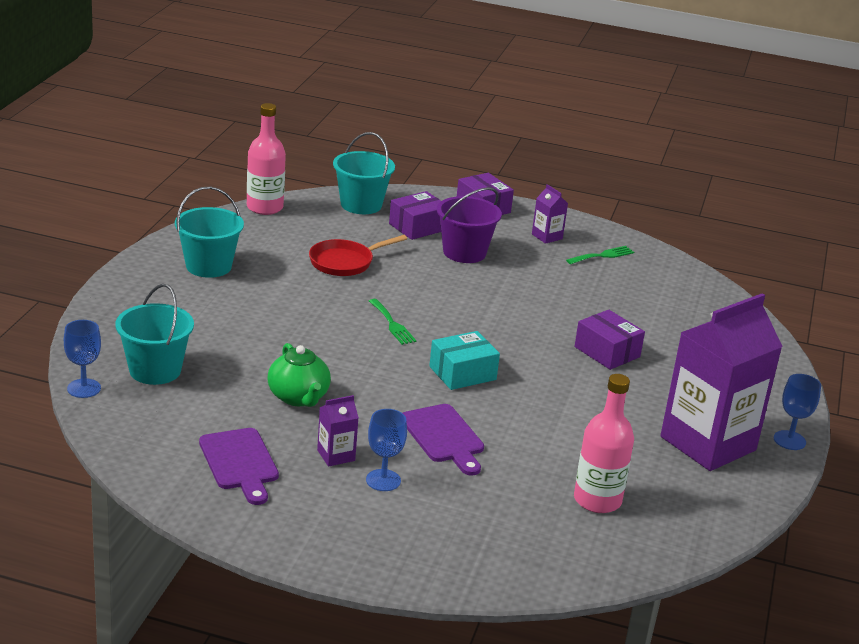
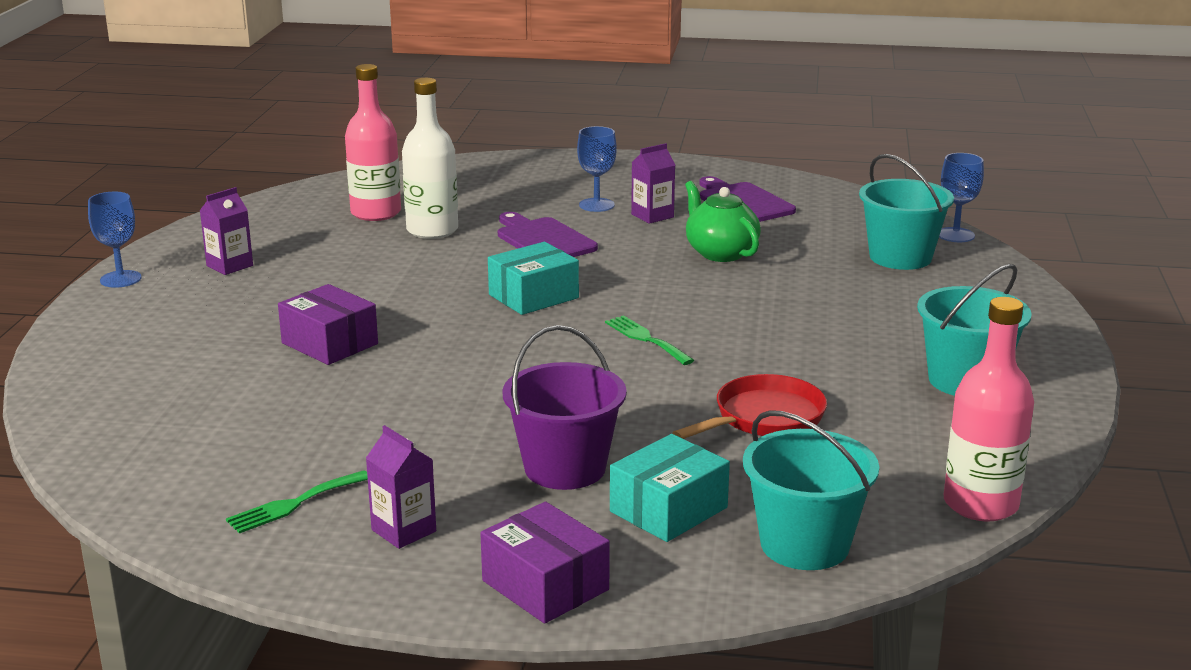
camera: 175 degrees right, 5 degrees down
purple box [389,191,441,240] -> turquoise box [610,434,730,542]
purple carton [660,293,783,471] -> purple carton [199,187,253,275], size x0.40
none -> white bottle [402,78,458,239]

